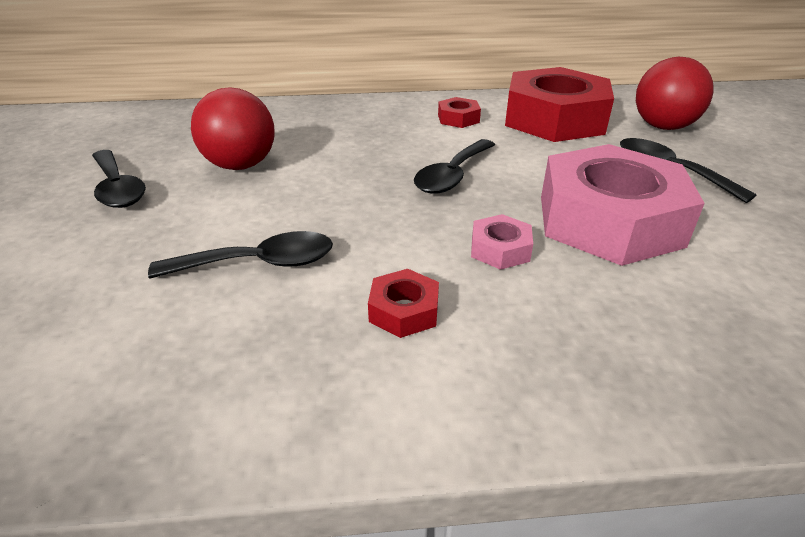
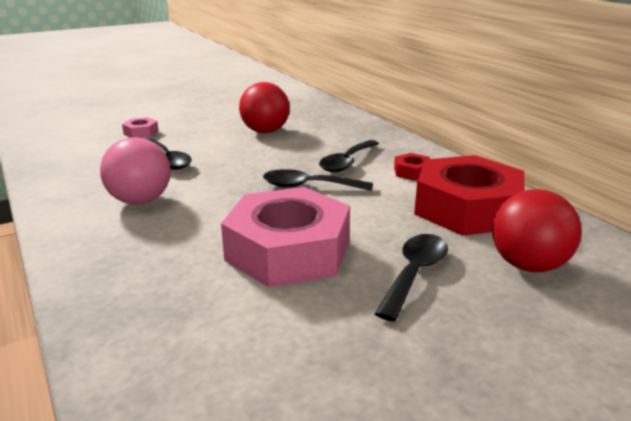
camera: 65 degrees right, 10 degrees down
black spoon [92,150,146,208] -> black spoon moved to [319,140,379,172]
red nut [368,269,439,338] -> pink ball [100,137,171,205]
pink nut [471,214,533,270] -> pink nut moved to [122,117,159,138]

